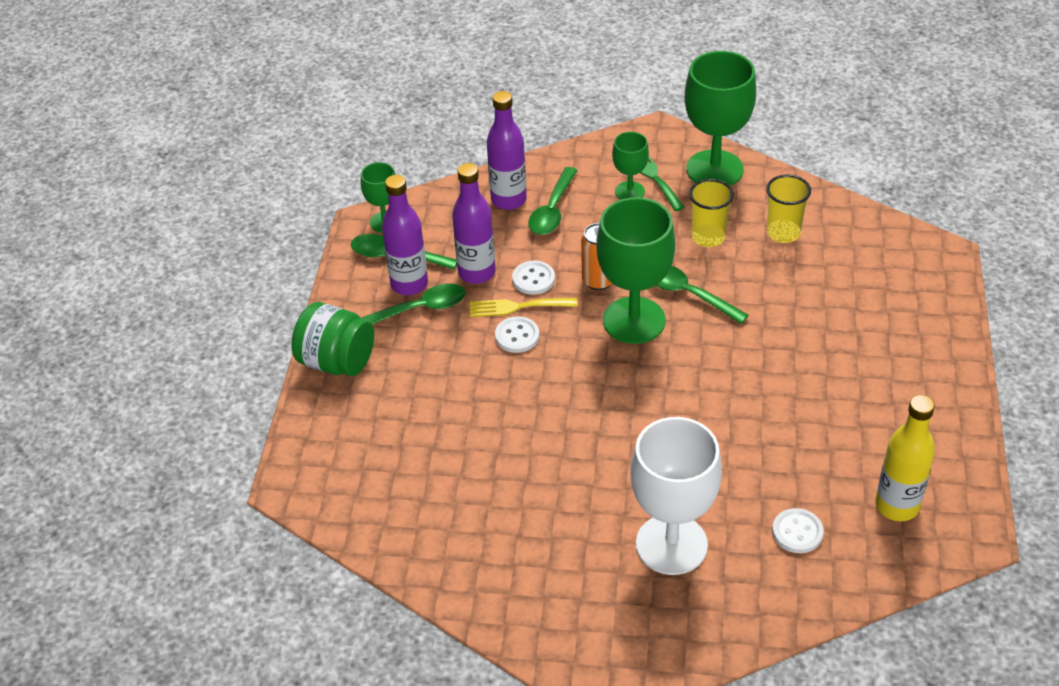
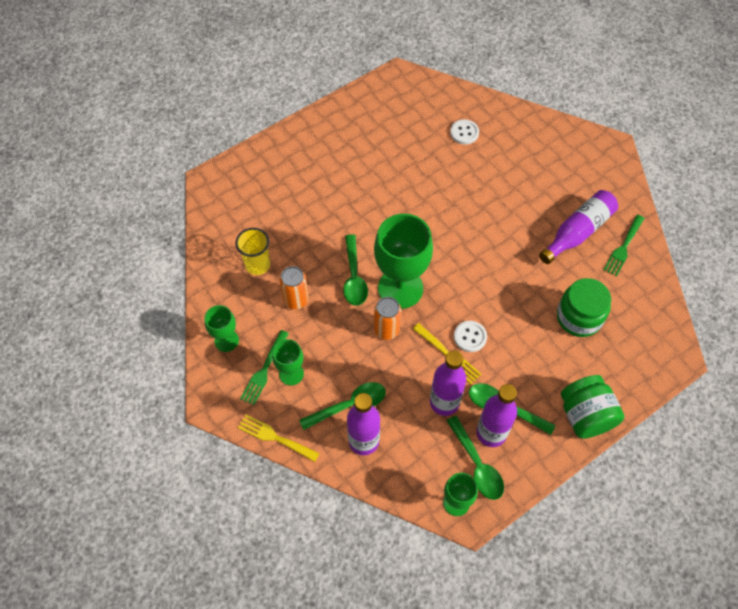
camera: 135 degrees left, 15 degrees up
white button [512,261,555,295] -> none
white goblet [630,417,722,575] -> none
green goblet [685,51,756,186] -> green goblet [204,305,239,352], size x0.52
yellow cup [689,179,734,247] -> orange can [280,266,309,309]
yellow bottle [875,395,935,521] -> none
none -> yellow fork [238,414,320,462]
none -> purple bottle [539,190,618,264]
none -> green jar [557,278,611,337]
none -> green fork [604,215,645,277]

